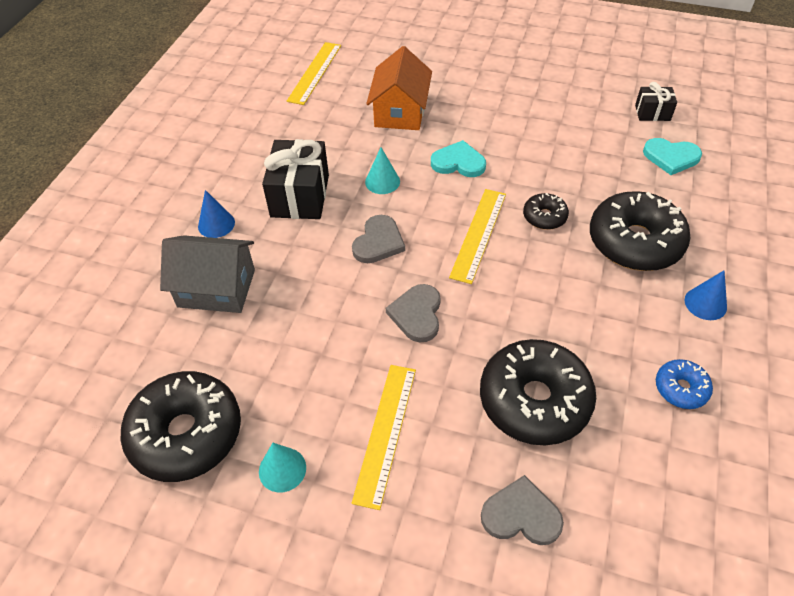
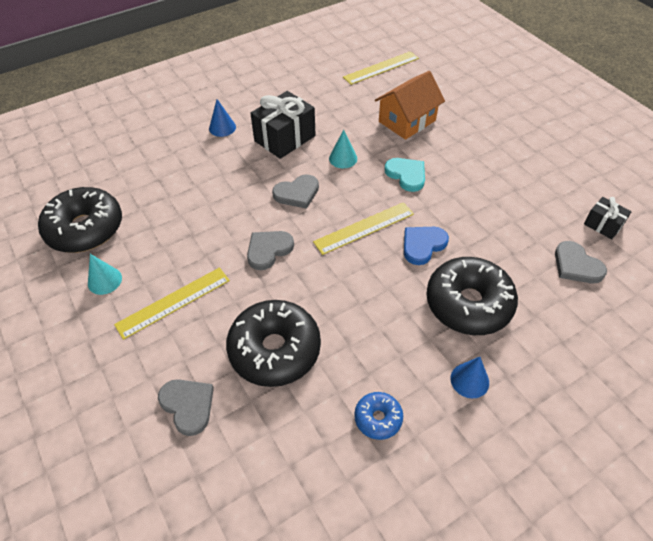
camera: 40 degrees right, 0 degrees up
grey house [160,235,255,313] -> none
black donut [523,193,569,230] -> blue heart [404,227,449,265]
turquoise heart [643,138,702,175] -> grey heart [555,241,607,283]

